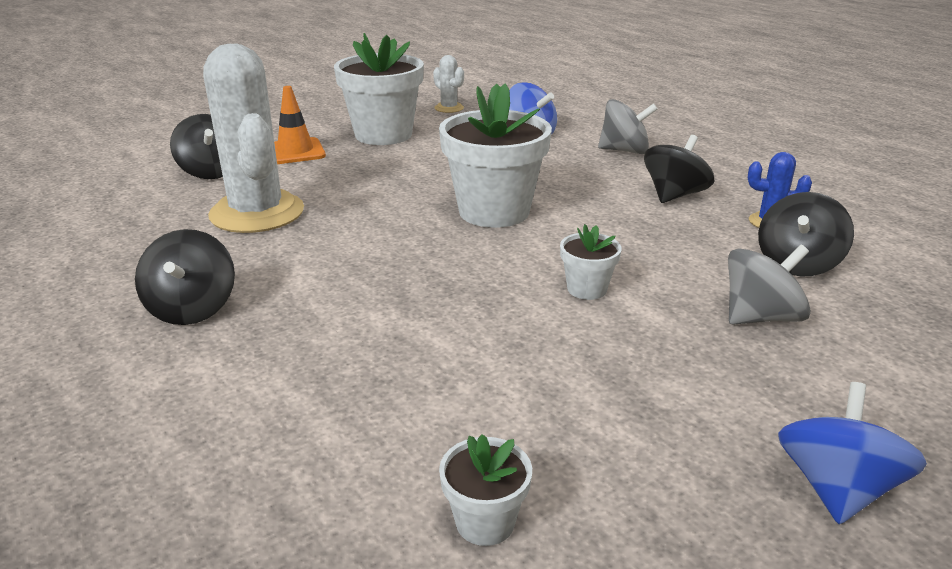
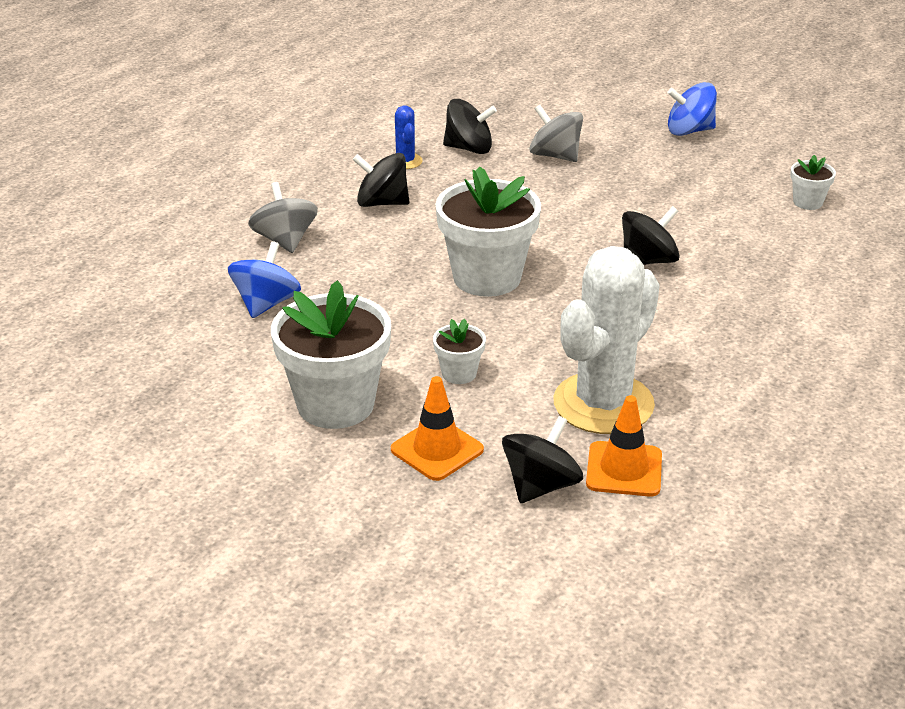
camera: 115 degrees left, 5 degrees up
black spinning top [135,229,235,325] -> black spinning top moved to [622,206,680,265]
white cactus [433,55,464,113] -> none
white flower pot [560,224,622,300] -> white flower pot moved to [433,318,486,384]
none -> orange traffic cone [586,395,662,497]

